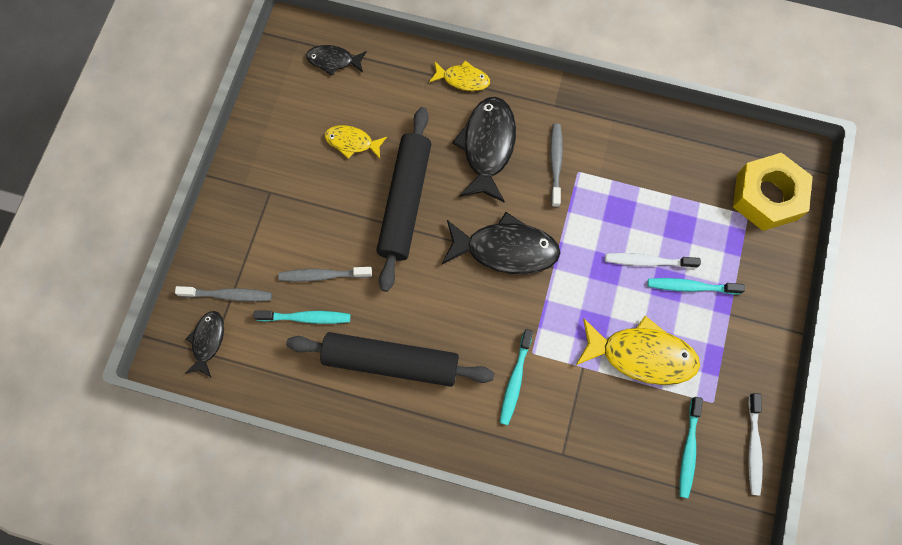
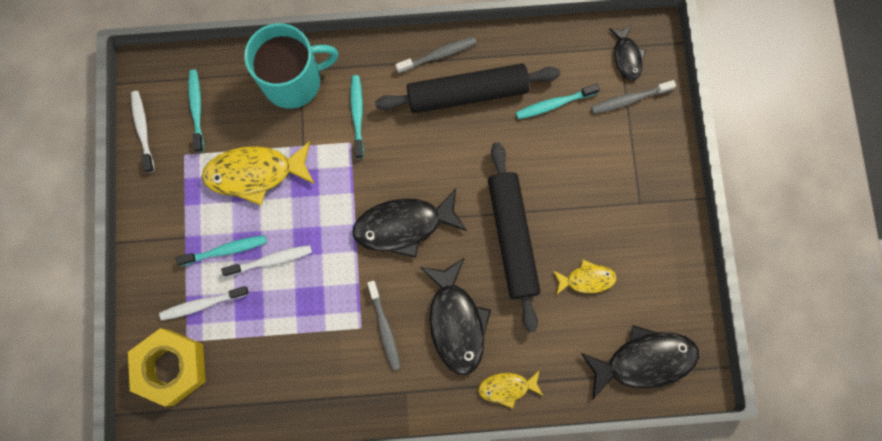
camera: 160 degrees right, 5 degrees up
grey toothbrush [278,267,372,282] -> grey toothbrush moved to [395,37,477,74]
black fish [306,45,367,76] -> black fish [581,325,699,399], size x1.81
none -> white toothbrush [159,286,249,321]
none -> turquoise mug [244,23,338,109]

